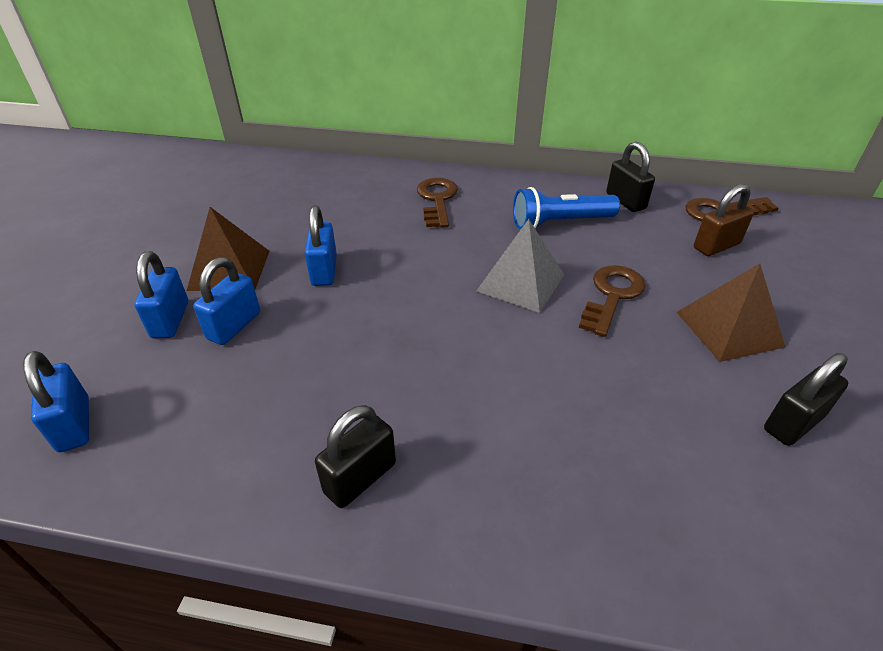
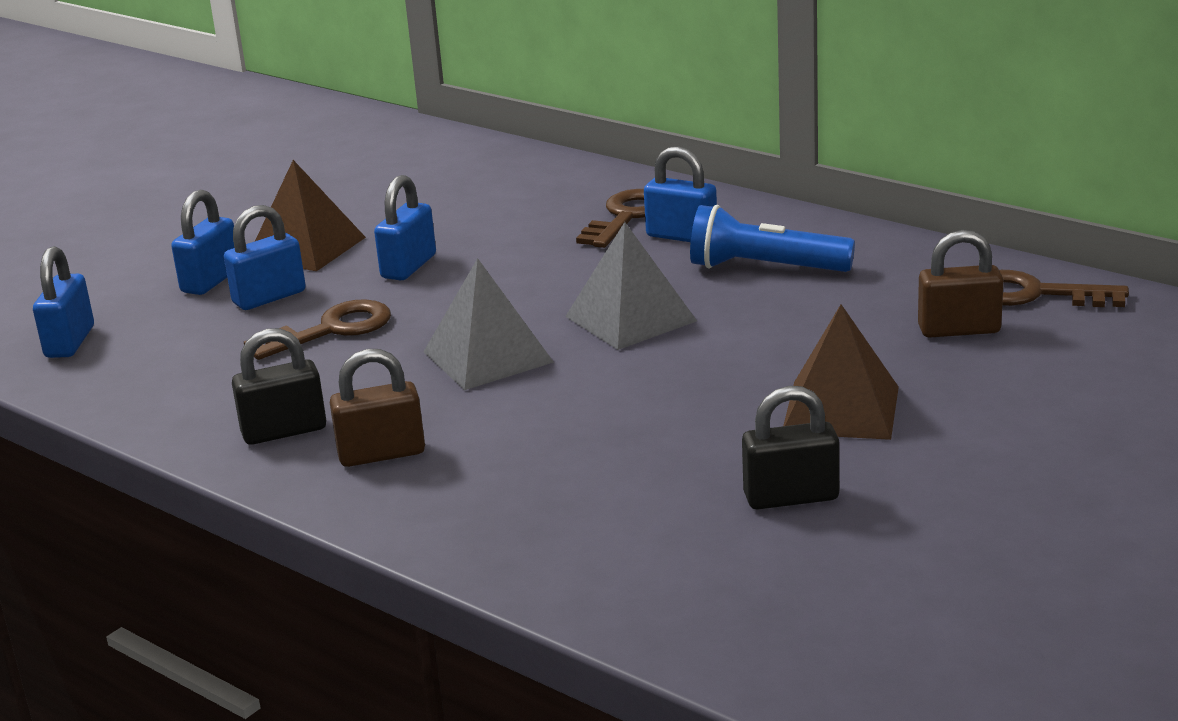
camera: 30 degrees right, 15 degrees down
brown key [579,265,646,337] -> brown key moved to [244,299,391,360]
black padlock [606,142,655,212] -> none
none -> brown padlock [330,349,425,467]
none -> grey pyramid [424,258,554,390]
none -> blue padlock [644,146,717,242]

